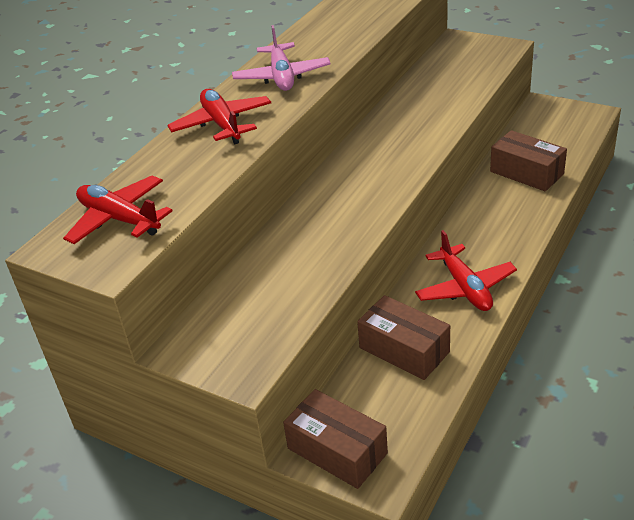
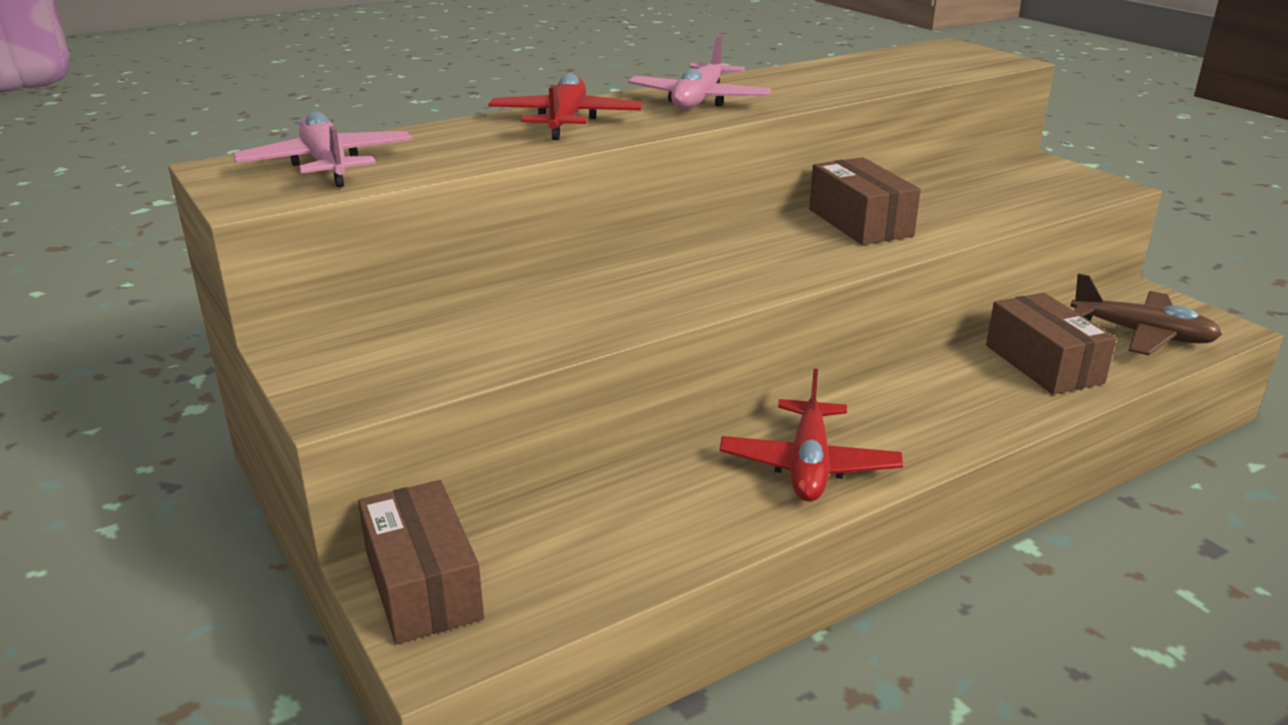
camera: 25 degrees right, 10 degrees down
red plane [63,176,172,244] -> pink plane [233,111,412,187]
brown box [357,295,450,380] -> brown box moved to [809,157,921,245]
none -> brown plane [1071,273,1222,355]

